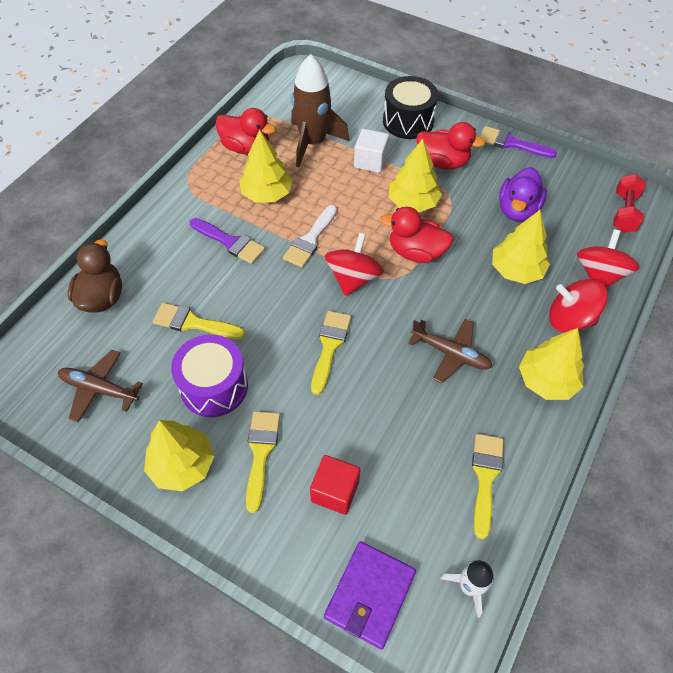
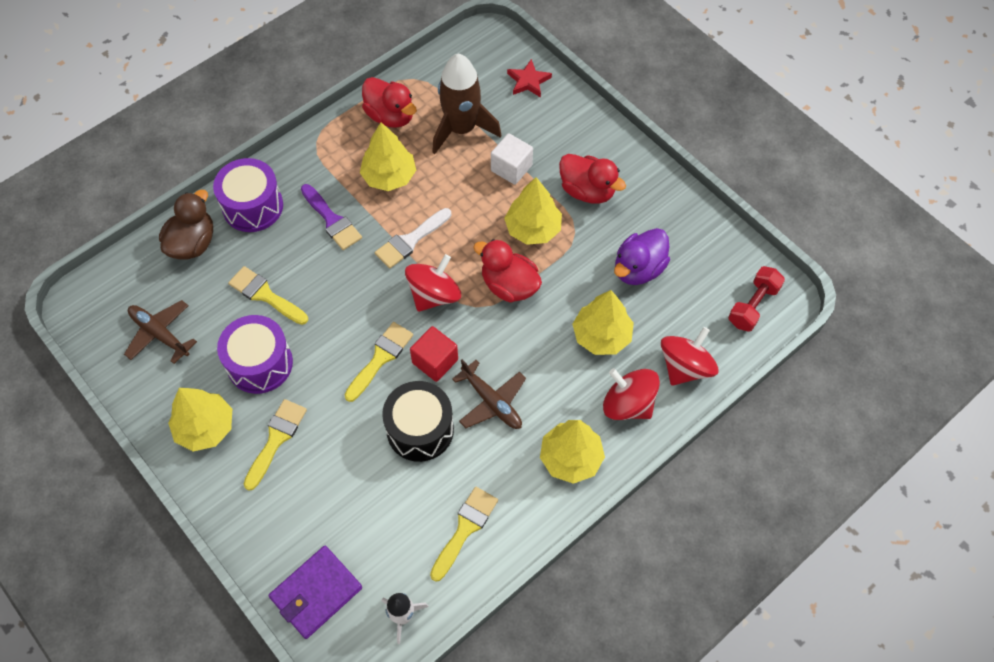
camera: 20 degrees right, 5 degrees up
red cube [310,455,361,515] -> red cube moved to [410,326,458,382]
black drum [383,76,438,139] -> black drum moved to [382,381,454,462]
purple brush [480,126,557,158] -> none
none -> purple drum [213,158,283,232]
none -> red star [507,59,552,98]

